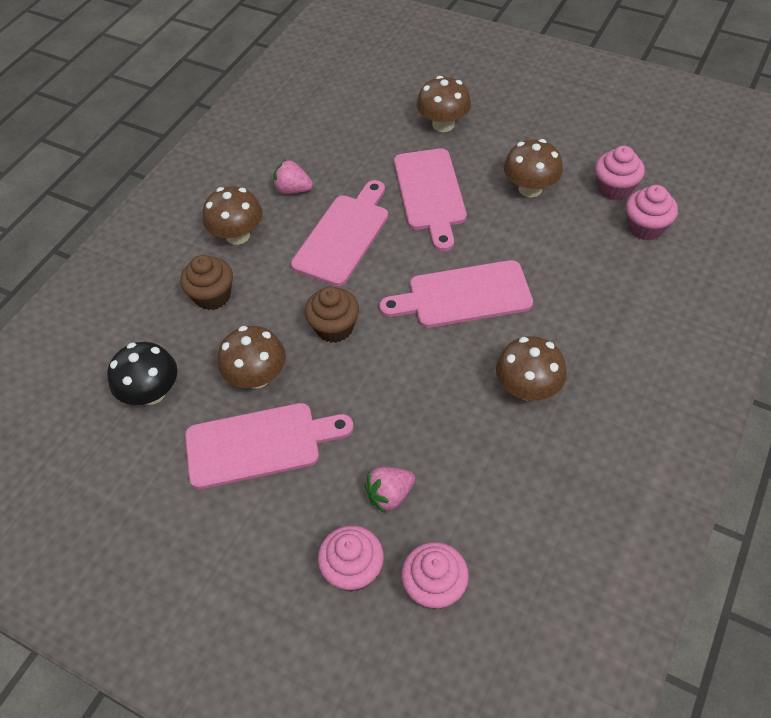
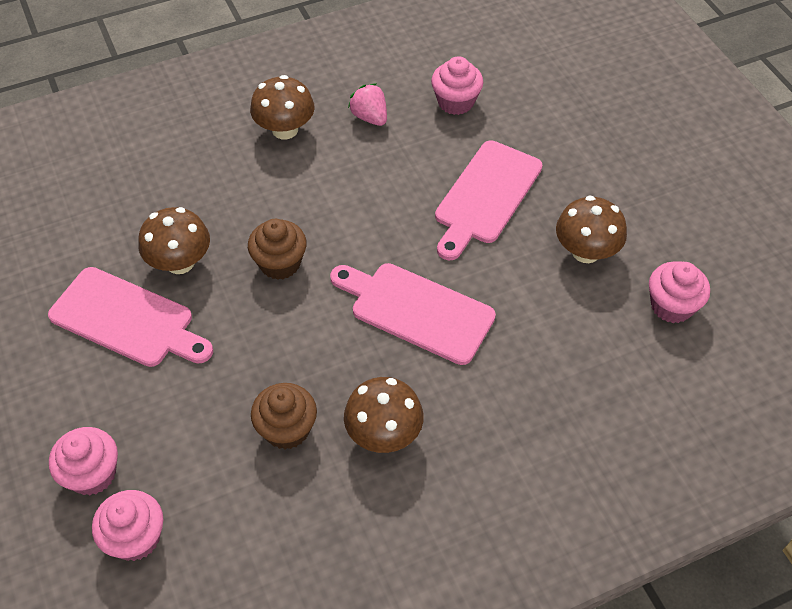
camera: 35 degrees right, 0 degrees up
black mushroom [107,342,177,405] -> none
brown cupcake [180,255,233,310] -> brown cupcake moved to [251,383,317,449]
pink cutting board [291,180,388,286] -> none
pink strawberry [364,467,415,513] -> none
brown mushroom [417,76,471,132] -> none
pink cupcake [626,185,678,241] -> pink cupcake moved to [431,56,483,115]

